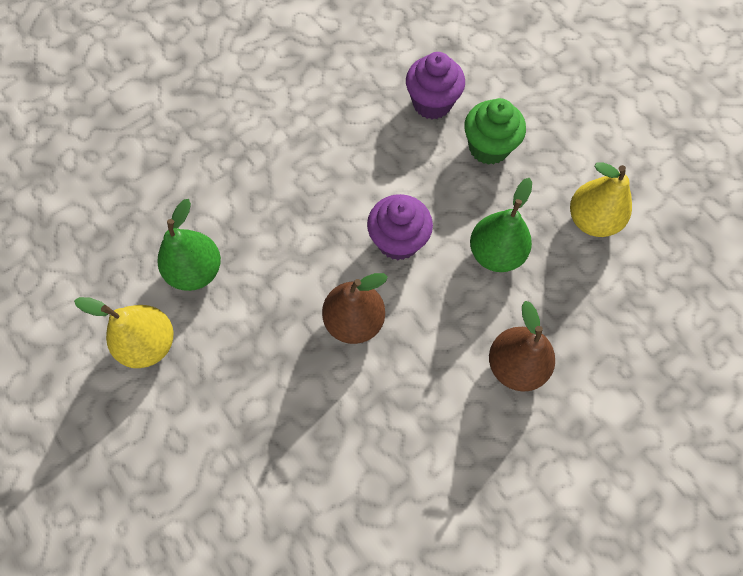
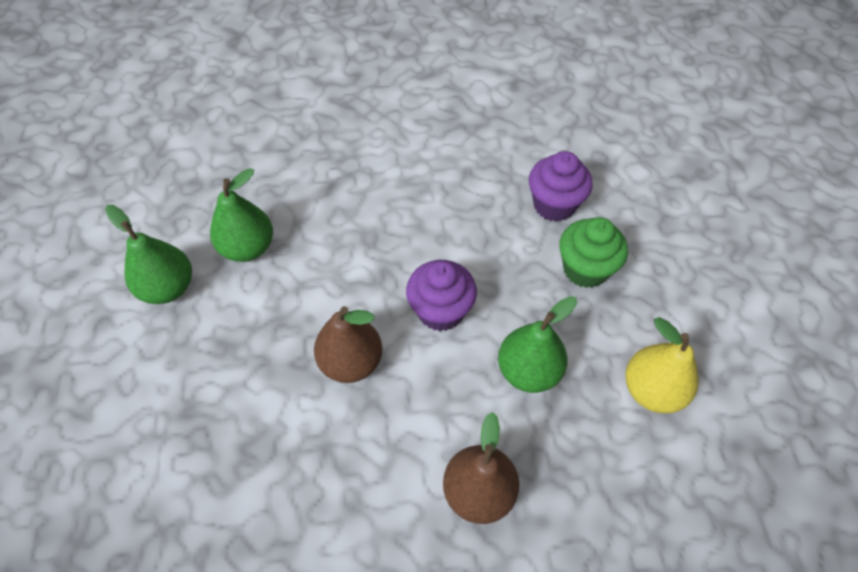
camera: 30 degrees right, 10 degrees down
yellow pear [74,297,174,368] -> green pear [105,205,192,304]

